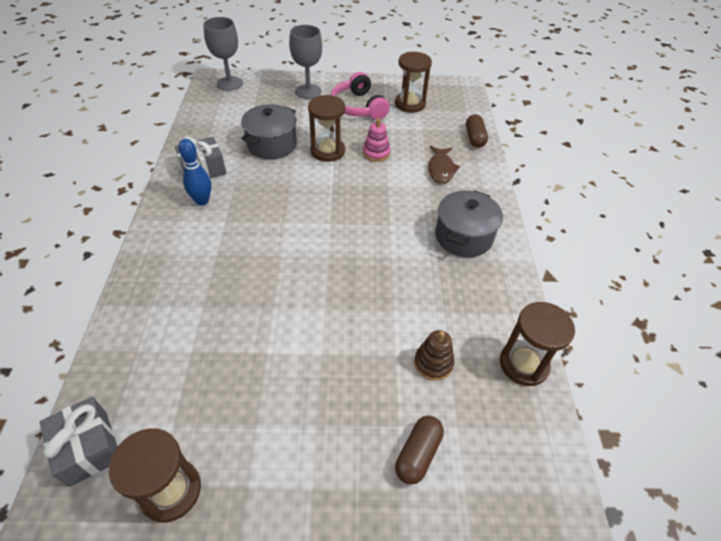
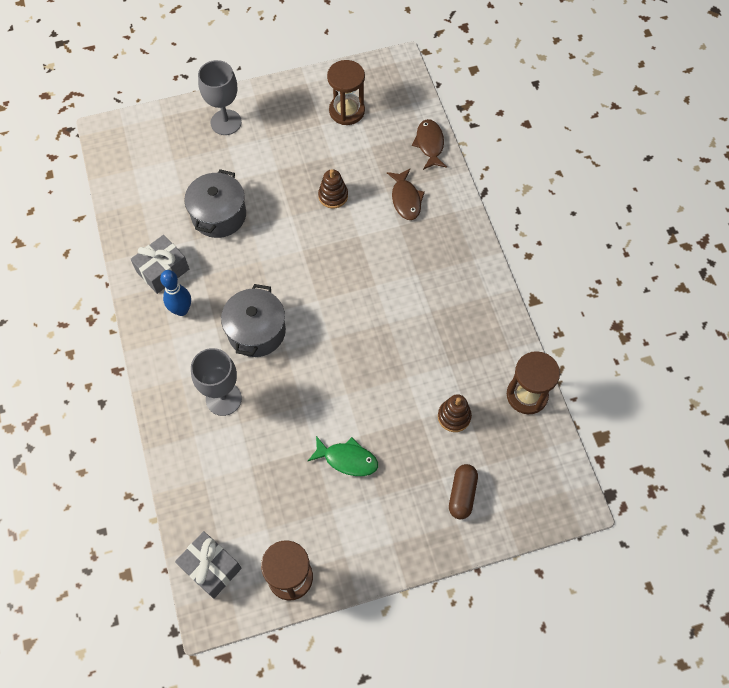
camera: 15 degrees left, 15 degrees up
grey goblet [203,17,243,91] -> grey goblet moved to [191,348,242,416]
brown hourglass [308,95,345,162] -> none
pink headphones [331,72,390,120] -> none
pink stacking toy [363,118,390,162] -> brown stacking toy [318,169,348,208]
grey pot [435,190,503,257] -> grey pot moved to [221,284,286,357]
brown capsule [466,114,488,148] -> brown fish [412,119,447,170]
none -> green fish [307,436,378,476]

